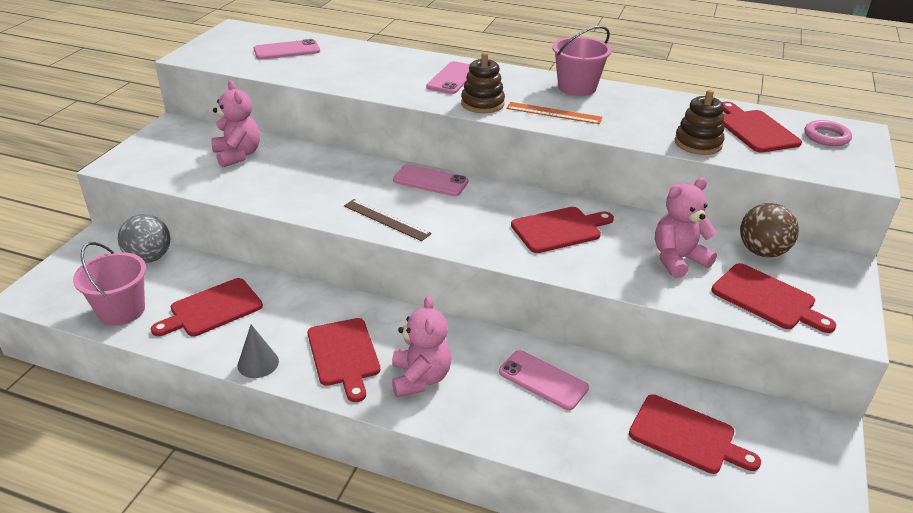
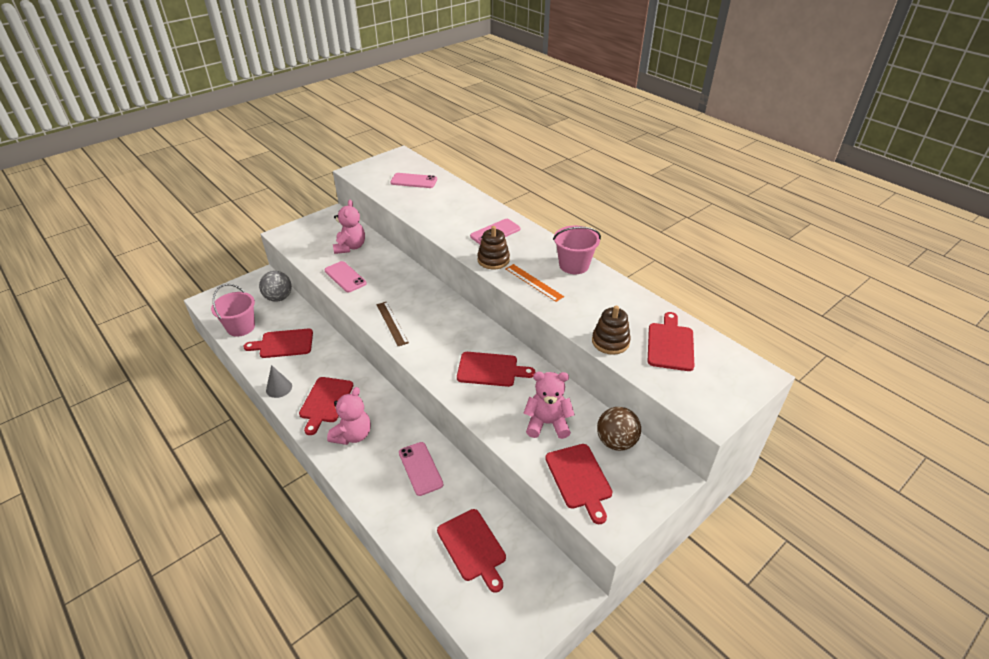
camera: 30 degrees right, 5 degrees up
pink phone [393,164,468,196] -> pink phone moved to [324,261,367,293]
pink ring [805,120,852,146] -> none

